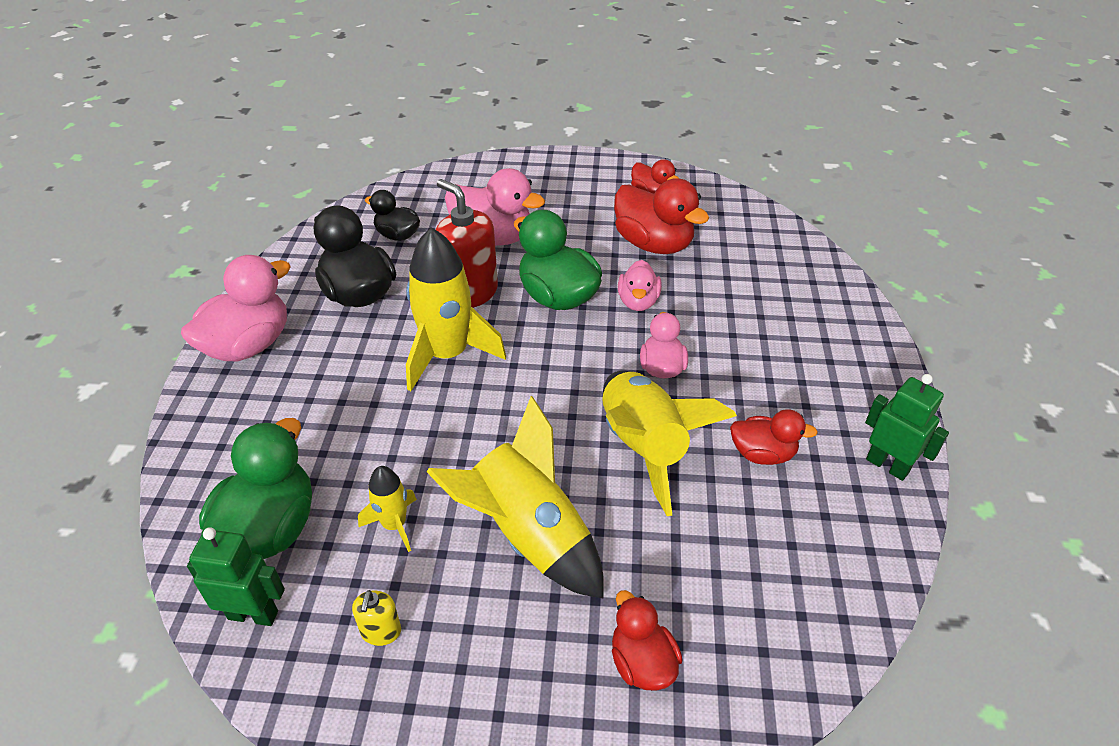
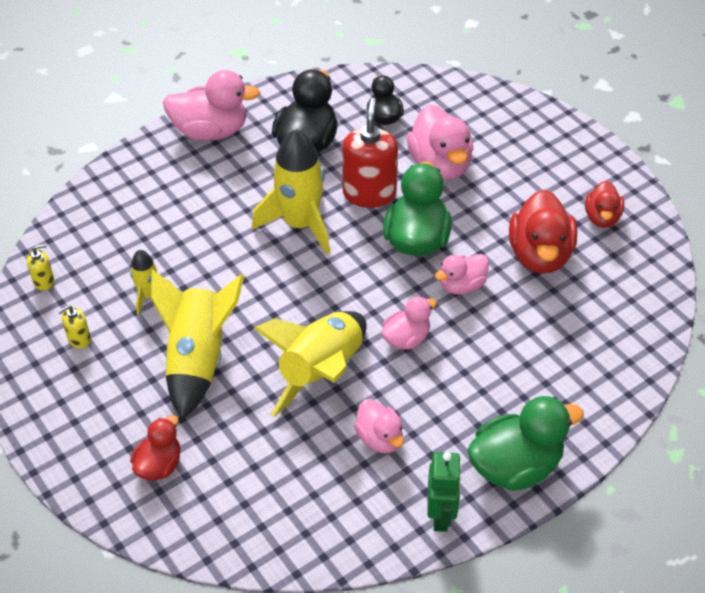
camera: 50 degrees right, 5 degrees up
green robot [187,527,285,626] -> yellow soap dispenser [27,244,54,291]
green duck [199,418,312,559] -> green duck moved to [467,396,584,491]
red duck [730,409,818,465] -> pink duck [354,399,404,453]

